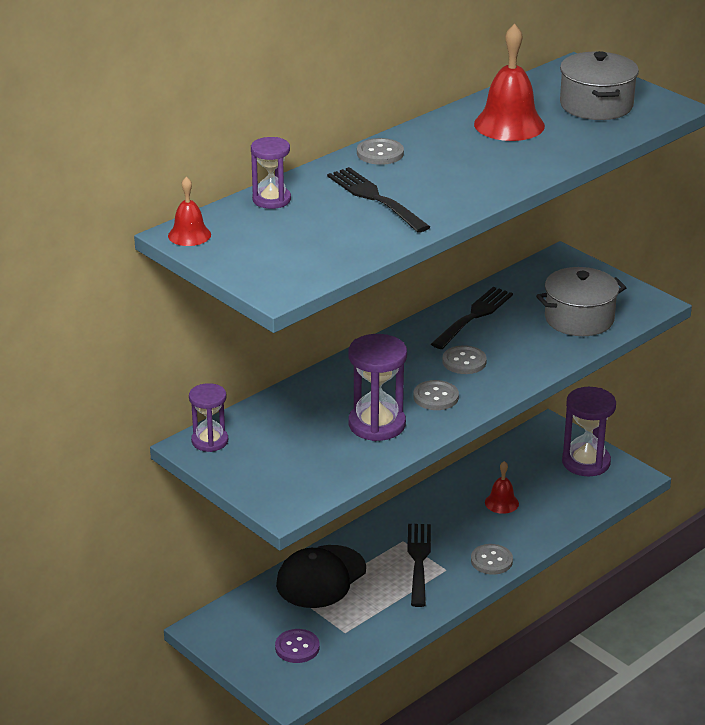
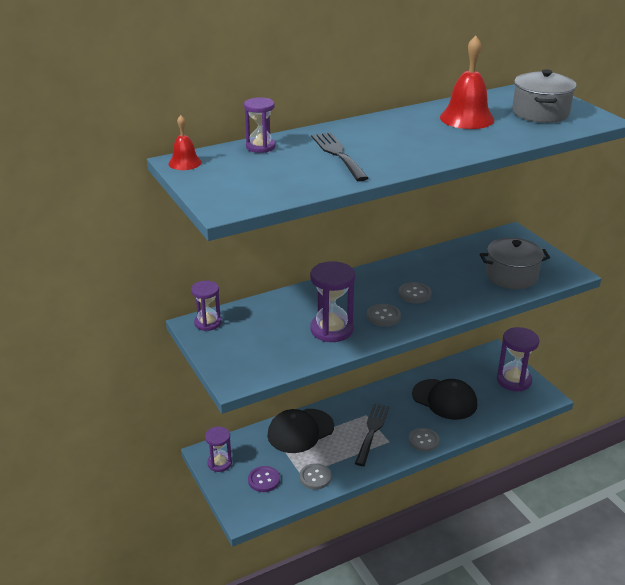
camera: 15 degrees right, 0 degrees up
grey button [357,138,404,165] -> grey button moved to [300,463,331,489]
black fork [431,287,513,349] -> none
red bell [485,461,519,514] -> black cap [412,379,477,420]
none -> purple hourglass [205,426,232,472]

